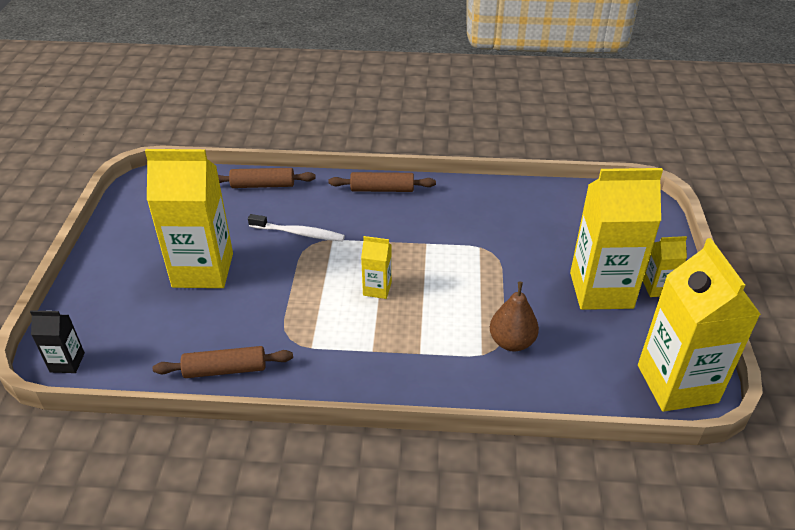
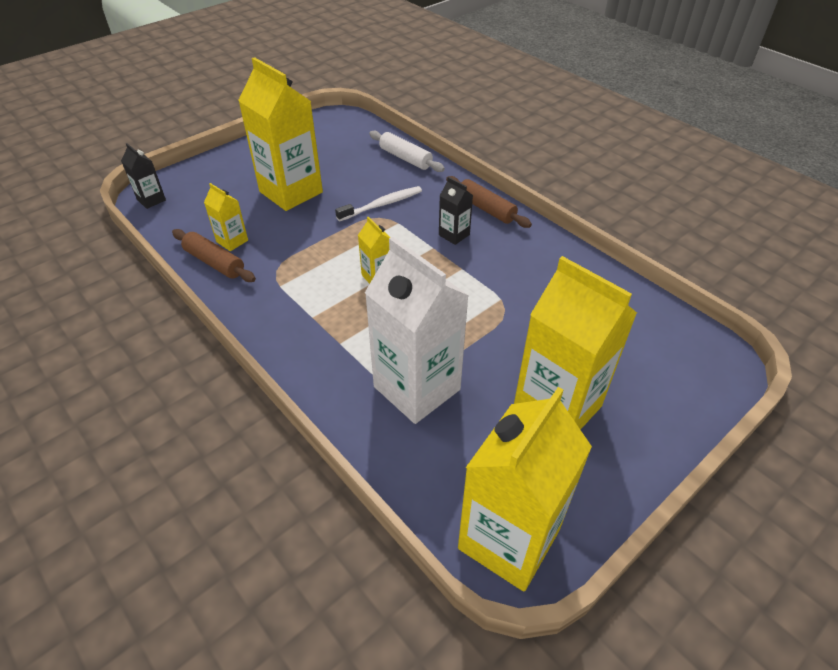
camera: 45 degrees right, 5 degrees up
brown rolling pin [218,168,316,188] -> white rolling pin [369,130,445,172]
white toothbrush [248,214,345,242] -> white toothbrush turned 90 degrees counterclockwise [335,186,422,221]
brown pear [490,282,539,351] -> white carton [365,236,469,424]
yellow carton [643,236,687,297] -> yellow carton moved to [204,183,248,251]
none -> black carton [439,177,473,245]

